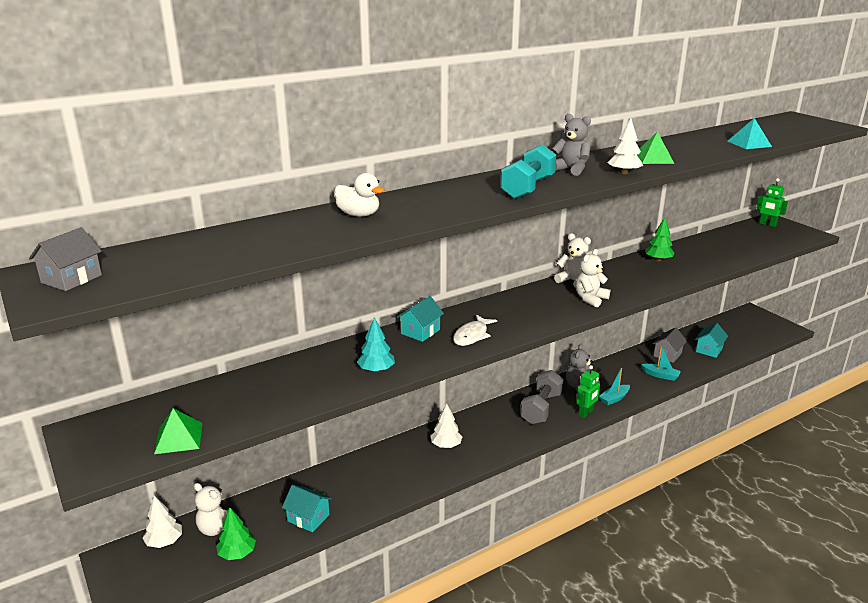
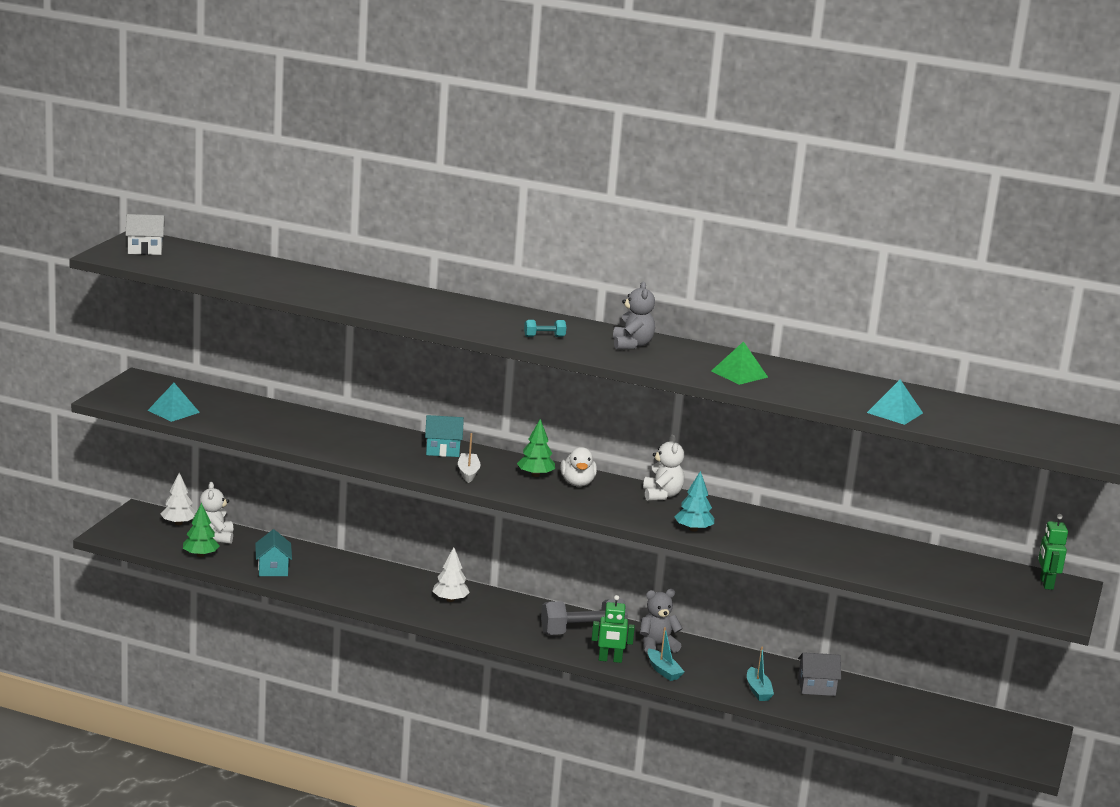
camera: 50 degrees right, 5 degrees down
grey house [29,227,102,291] -> white house [126,214,165,255]
green pyramid [154,408,202,454] -> turquoise pyramid [147,383,200,422]
white duck [335,173,384,217] -> white duck moved to [560,447,597,487]
turquoise tree [357,317,395,372] -> turquoise tree moved to [674,471,714,532]
white fish [453,315,497,346] -> white boat [458,433,480,483]
turquoise dumbbell [500,144,557,199] -> turquoise dumbbell [524,320,566,337], size x0.46
white teddy bear [575,249,610,307] -> none
turquoise boat [599,368,630,405] -> turquoise boat turned 135 degrees counterclockwise [647,627,684,681]
white tree [608,118,643,174] -> none
green tree [645,218,675,261] -> green tree moved to [517,419,555,477]
turquoise house [695,323,728,358] -> none

